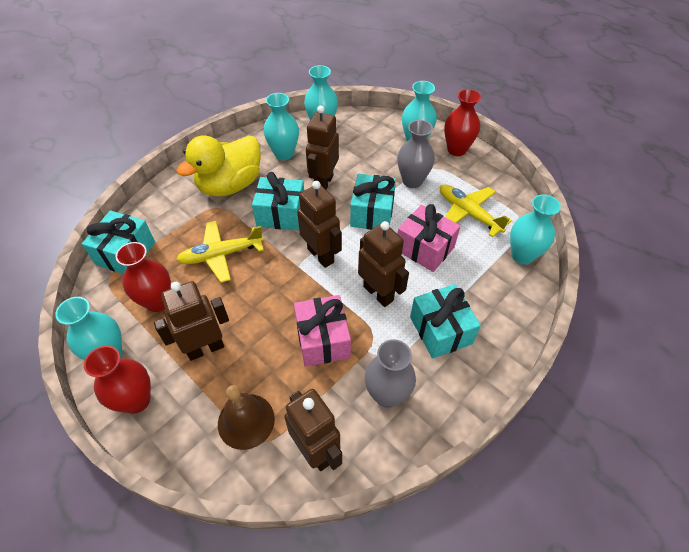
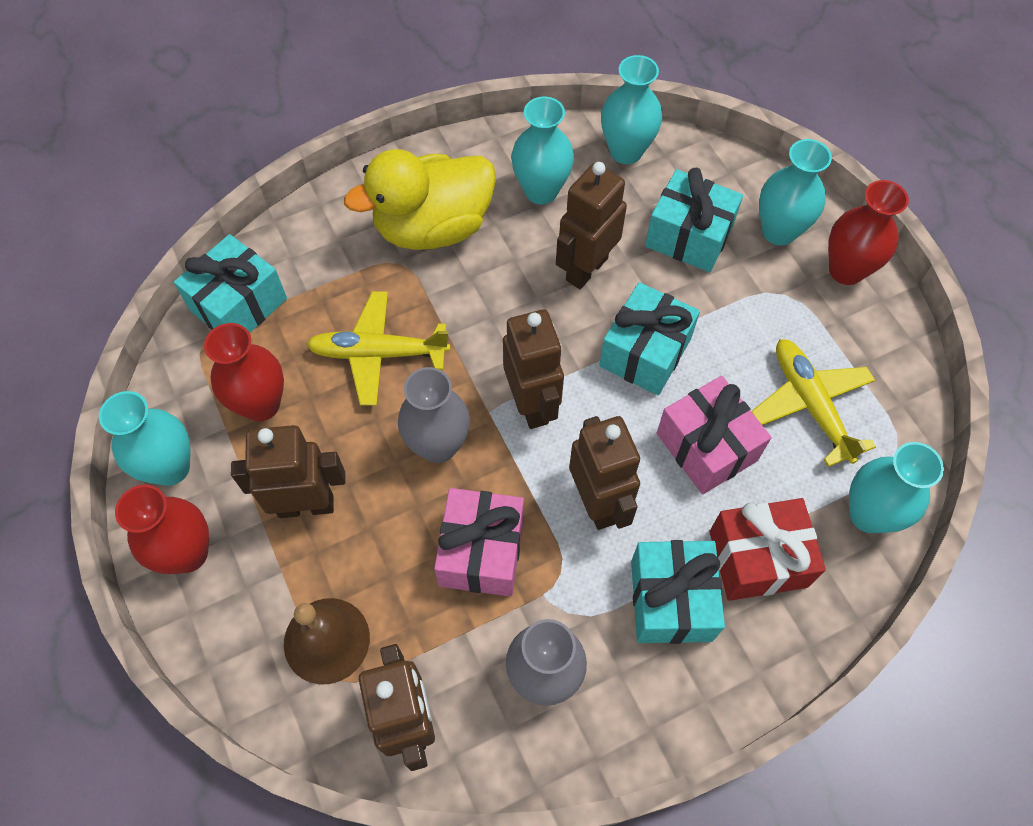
camera: 20 degrees right, 10 degrees up
turquoise gift [252,172,304,230] -> turquoise gift moved to [645,168,743,272]
grey vase [397,120,435,188] -> grey vase moved to [398,367,470,463]
none -> red gift [709,498,826,601]

